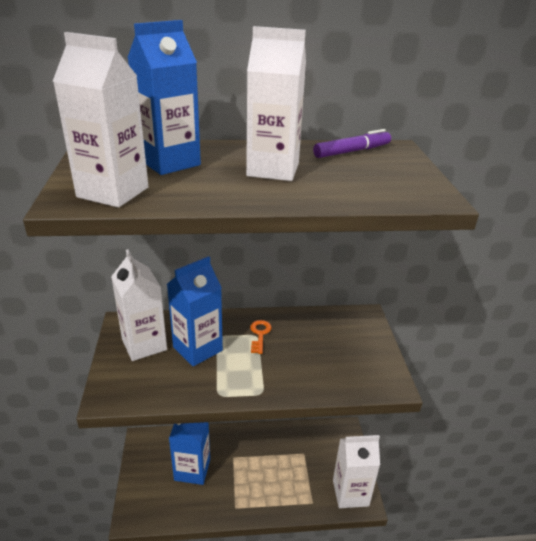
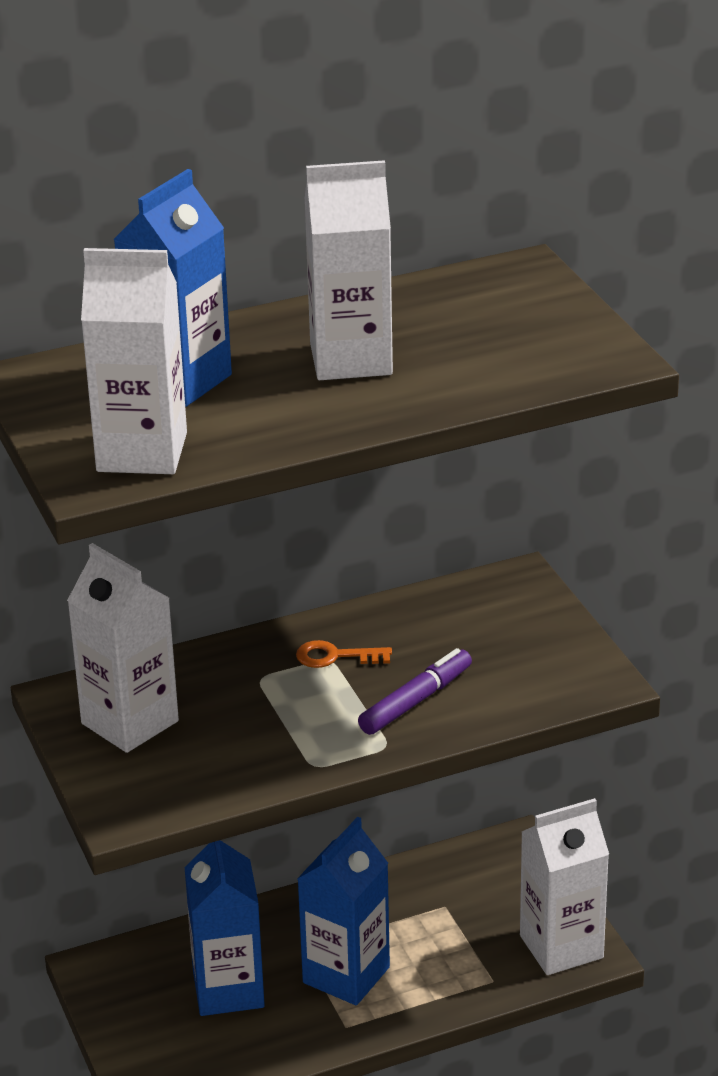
camera: 15 degrees left, 0 degrees up
blue carton [167,256,223,366] -> blue carton moved to [297,817,390,1005]
orange key [250,320,272,354] -> orange key turned 75 degrees counterclockwise [296,640,392,668]
purple marker [313,129,391,158] -> purple marker moved to [358,648,472,735]

